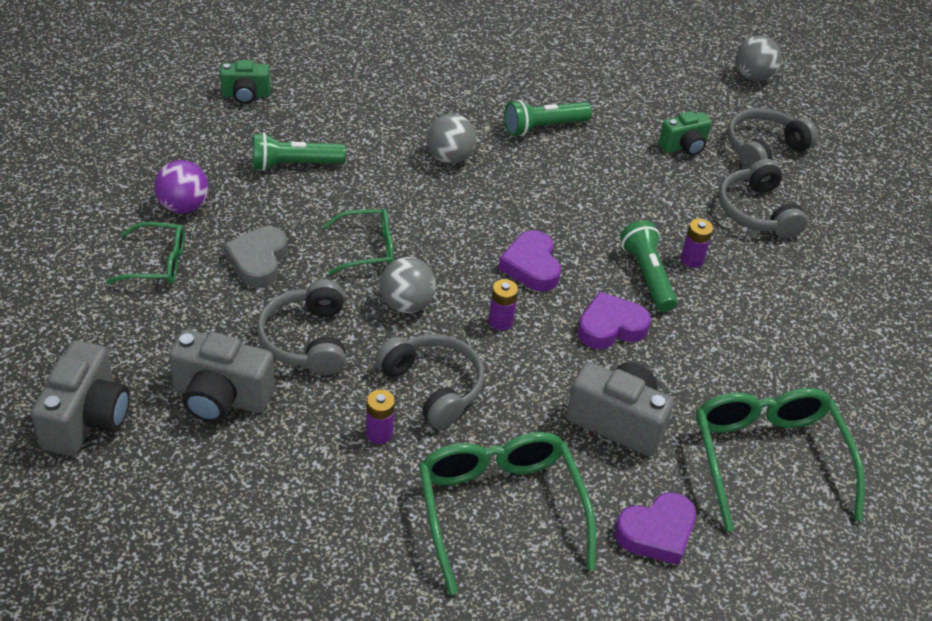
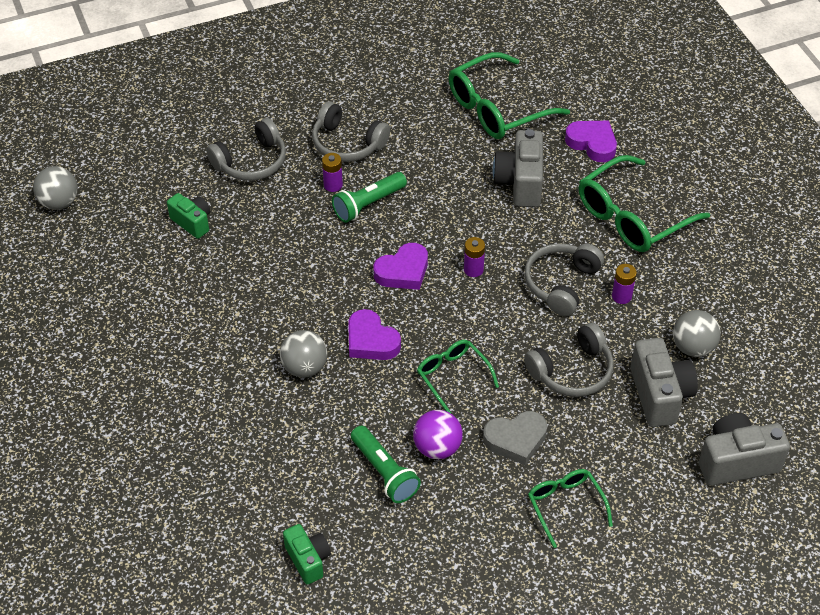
camera: 110 degrees left, 5 degrees up
purple ball [154,160,209,214] -> purple ball moved to [413,410,463,459]
grey ball [380,257,436,313] -> grey ball moved to [673,310,721,357]
green flashlight [504,100,592,136] -> none
purple heart [578,291,651,349] -> purple heart moved to [348,309,401,360]
grey headphones [727,108,818,169] -> grey headphones moved to [312,101,390,162]

